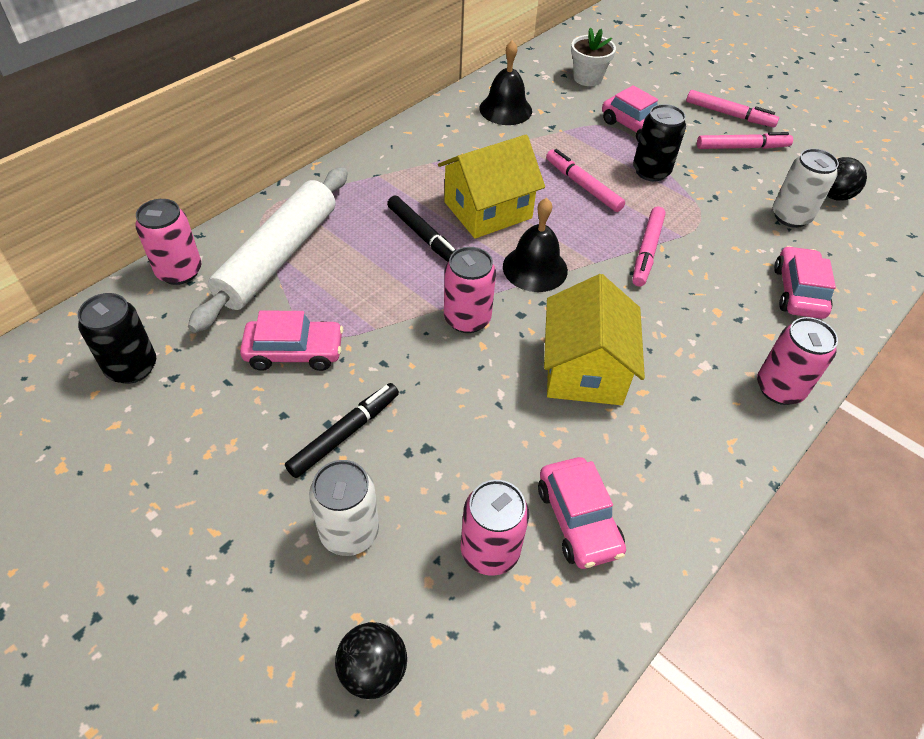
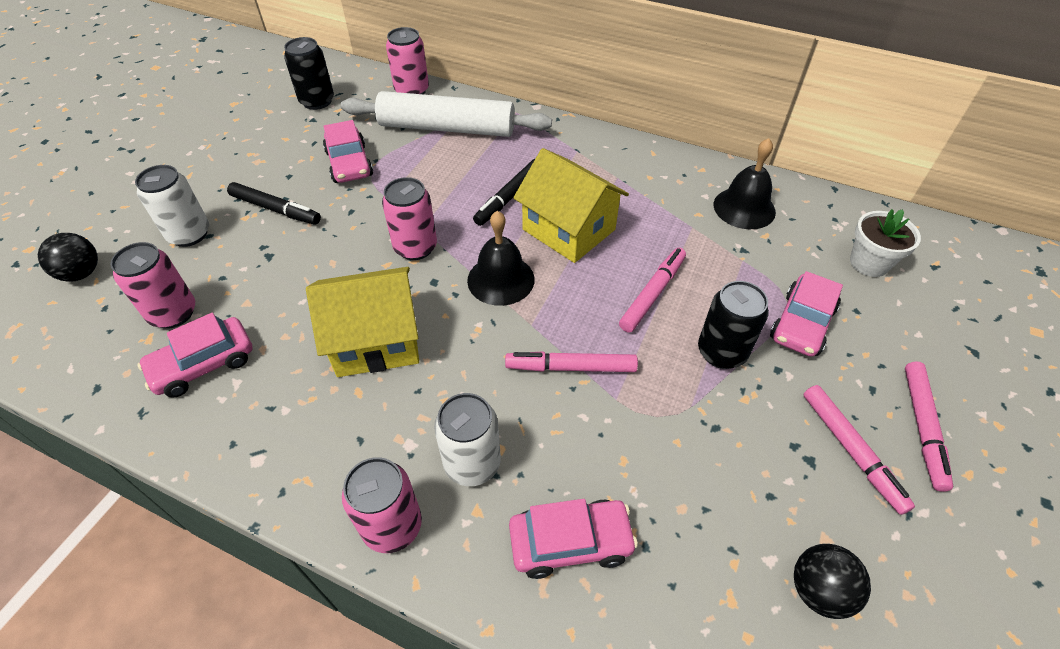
camera: 75 degrees right, 0 degrees up
white can [773,148,839,228] -> white can moved to [434,393,501,486]

